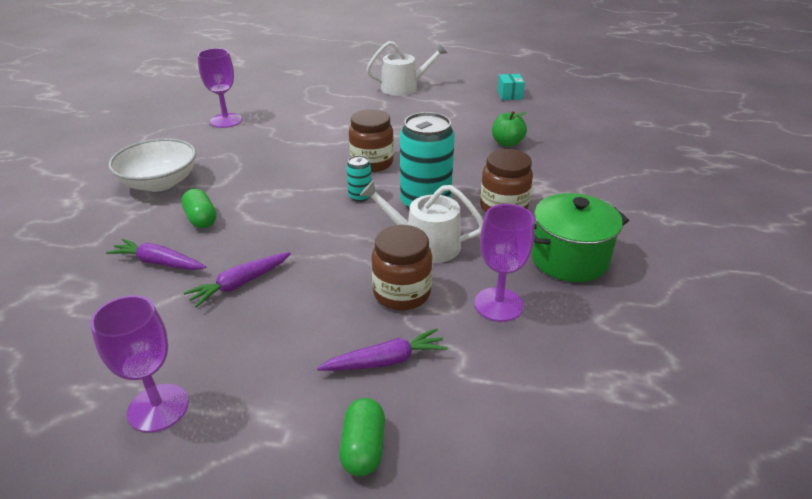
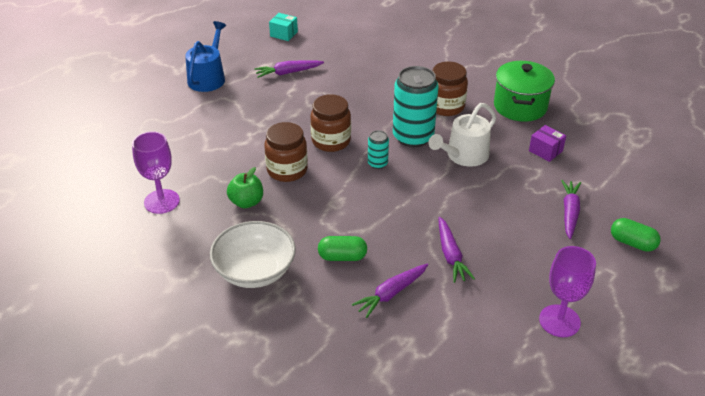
camera: 60 degrees left, 5 degrees up
white watering can [366,41,447,96] -> blue watering can [185,21,226,92]
brown jar [372,225,432,310] -> brown jar moved to [264,122,308,182]
purple goblet [474,204,535,322] -> purple box [529,125,566,162]
green apple [492,111,527,147] -> green apple moved to [227,167,263,208]
none -> purple carrot [254,60,324,78]

